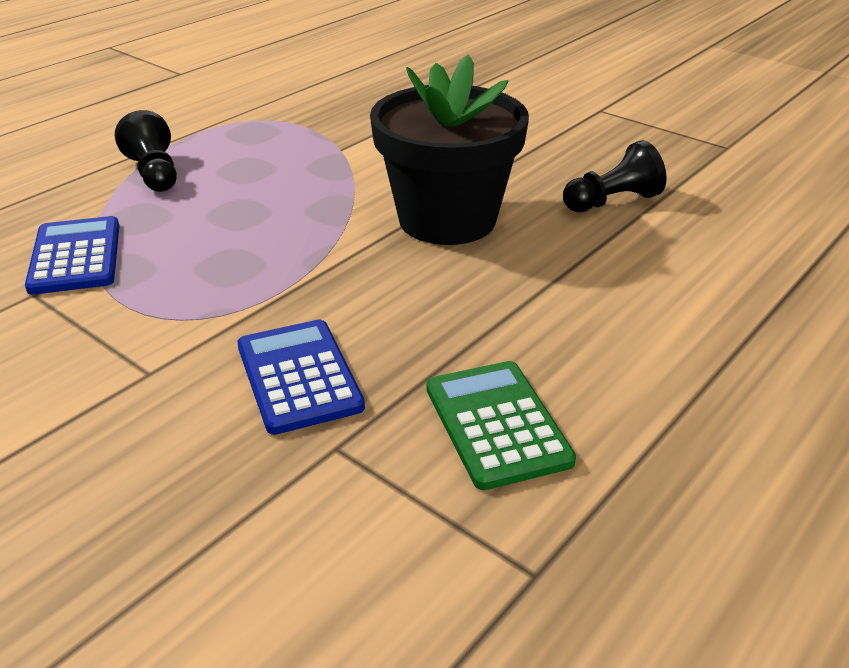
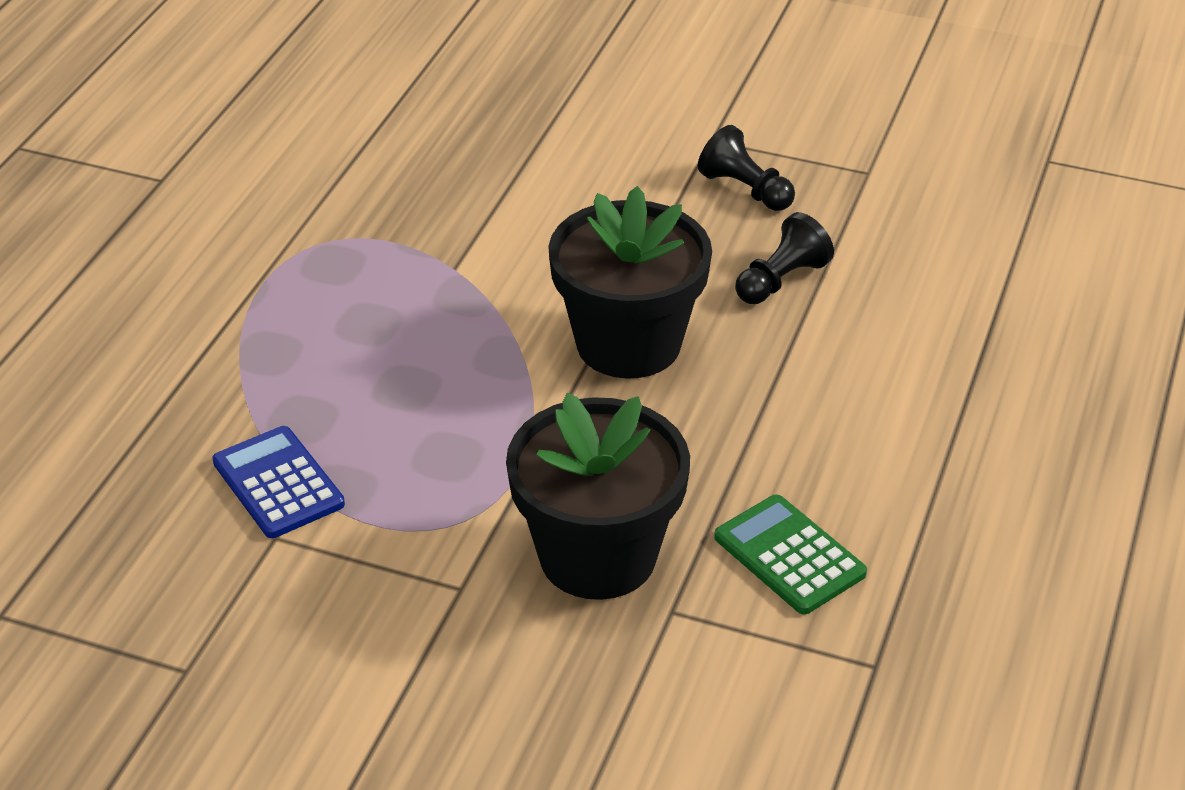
camera: 20 degrees left, 5 degrees up
black pawn [115,110,177,192] -> black pawn moved to [698,125,795,211]
blue calculator [237,320,365,435] -> black flower pot [506,393,690,600]

